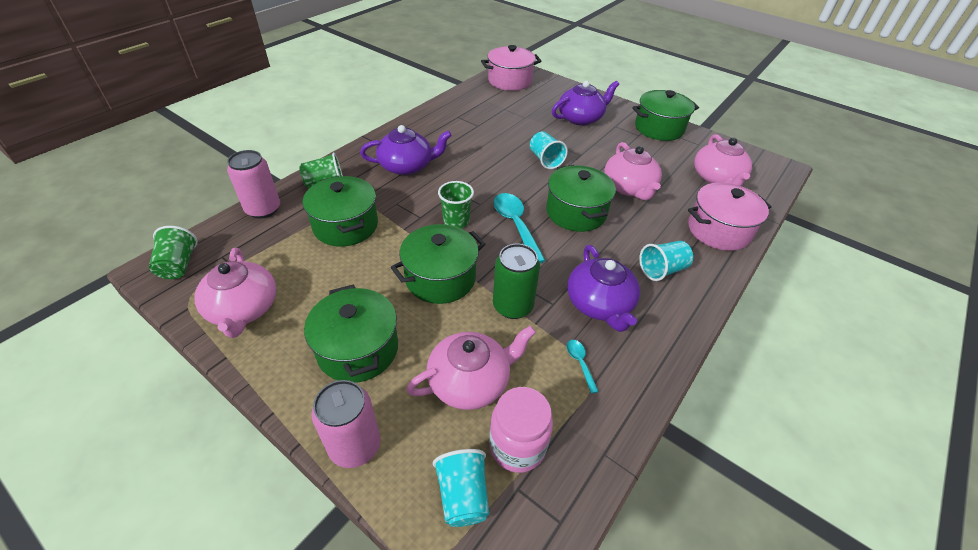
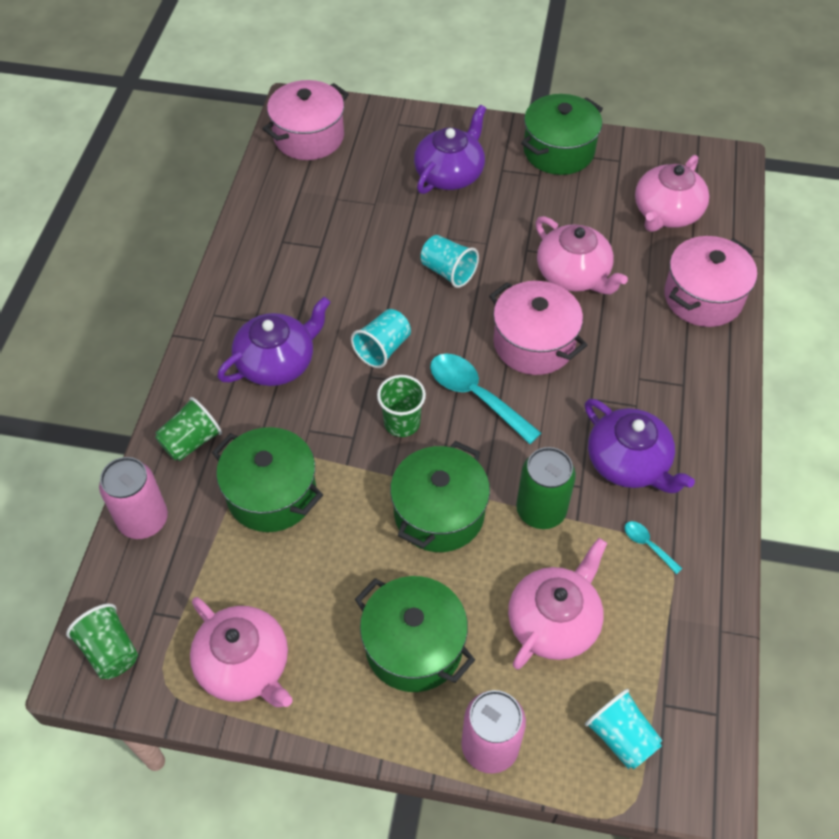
camera: 25 degrees left, 10 degrees up
pink jar [489,387,553,473] -> none
green pot [546,165,616,232] -> pink pot [489,281,588,375]
turquoise cup [639,241,693,281] -> turquoise cup moved to [351,309,411,368]
pink teapot [694,134,752,186] -> pink teapot turned 60 degrees clockwise [635,155,709,232]

